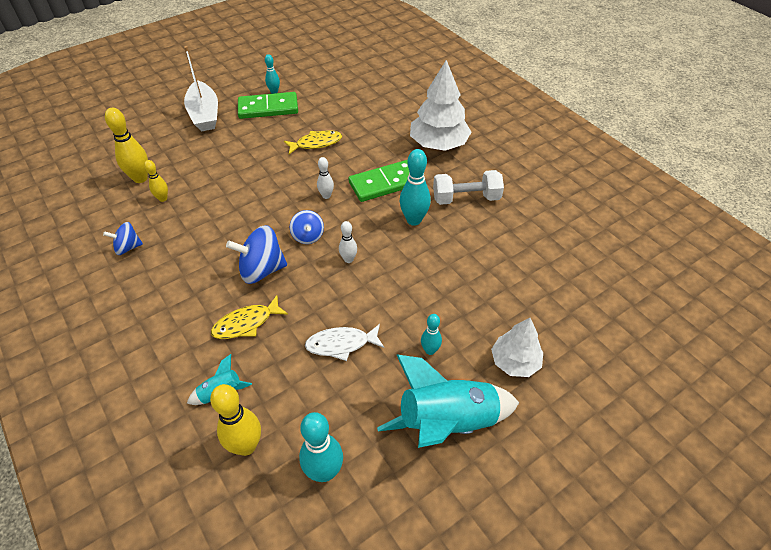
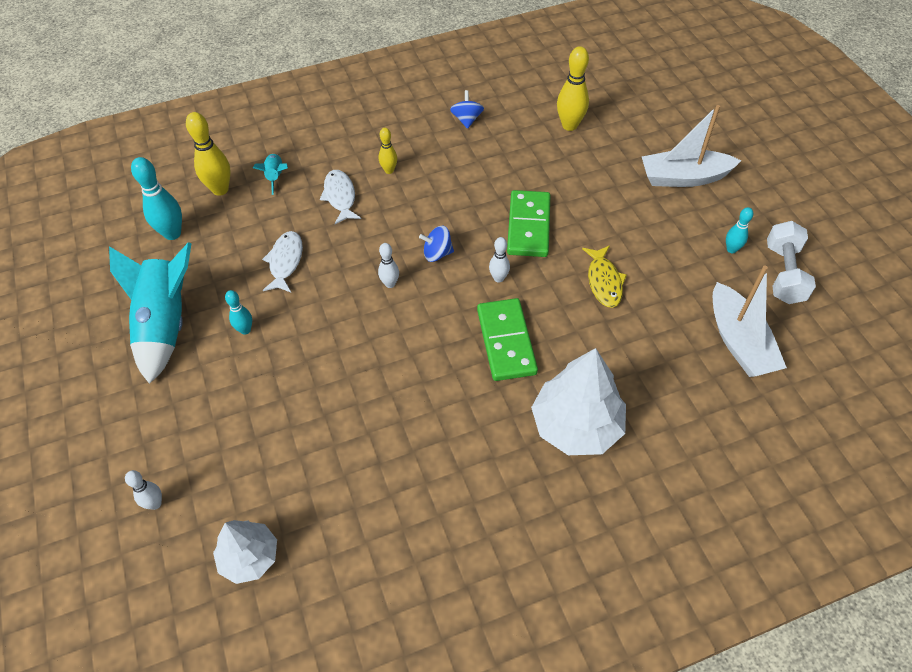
camera: 105 degrees right, 5 degrees up
yellow bowling pin [144,160,168,202] -> yellow bowling pin moved to [379,128,397,174]
yellow fish [211,295,288,339] -> white fish [320,170,361,224]
blue spinning top [226,225,287,284] -> none
green domino [238,92,298,119] -> green domino moved to [507,190,550,257]
turquoise bowling pin [400,149,431,226] -> none
white dumbbell [433,170,504,205] -> white dumbbell moved to [767,221,816,304]
white tree [491,318,543,377] -> white tree moved to [213,520,277,584]
none -> white bowling pin [125,470,162,510]
none -> white boat [713,265,787,377]

